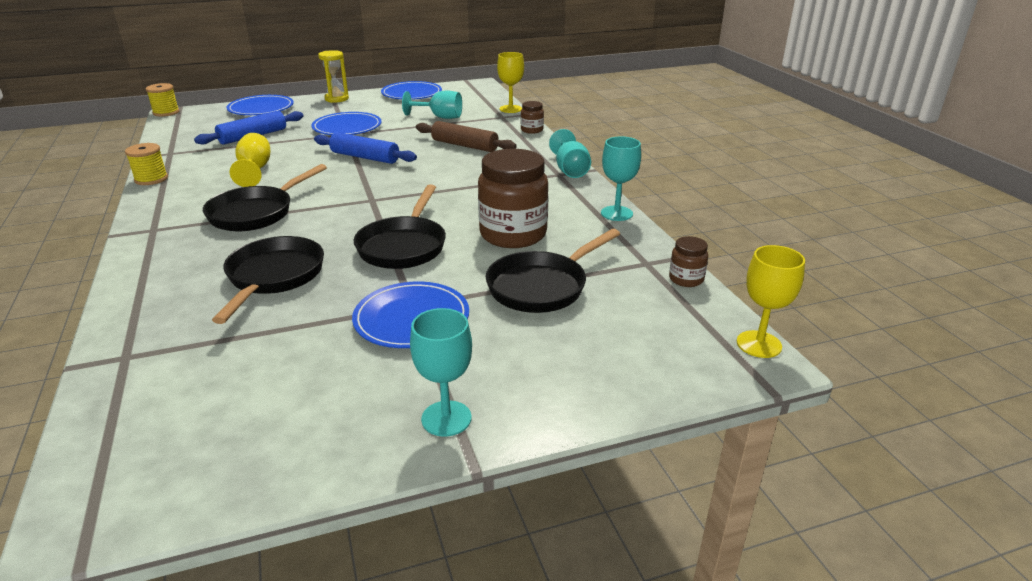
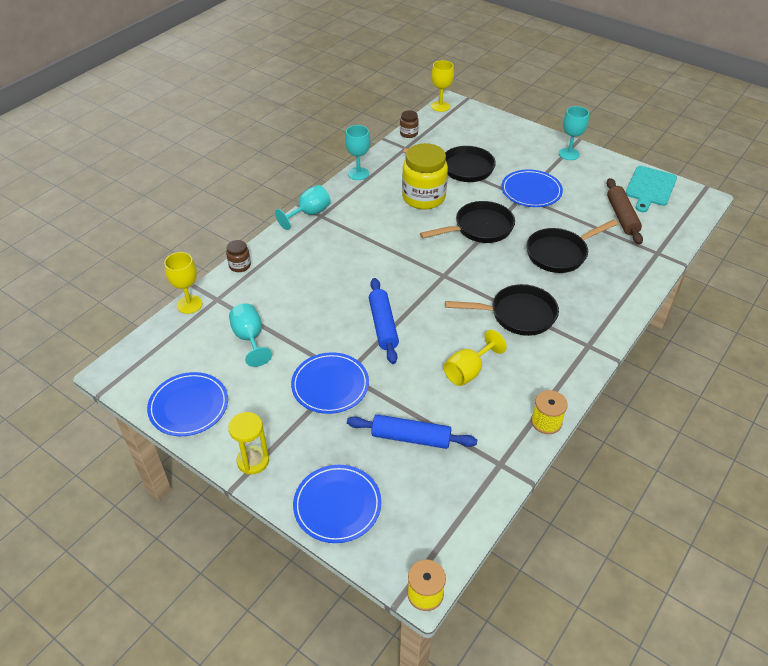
camera: 125 degrees left, 15 degrees up
brown rolling pin [416,121,517,152] -> brown rolling pin moved to [606,178,643,245]
brown jar [478,149,549,248] -> yellow jar [402,143,448,209]
none -> turquoise cutting board [625,166,677,212]

